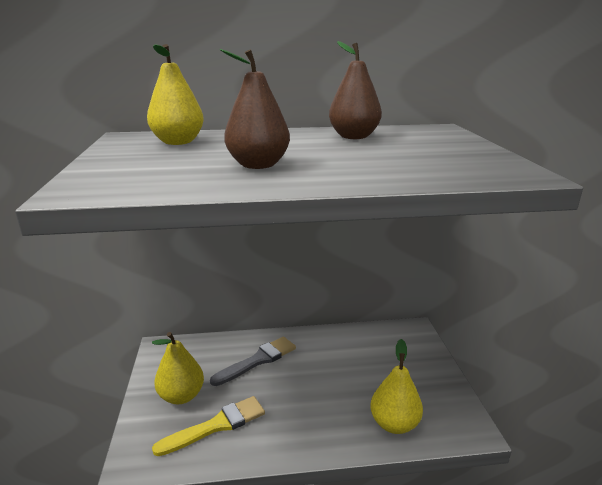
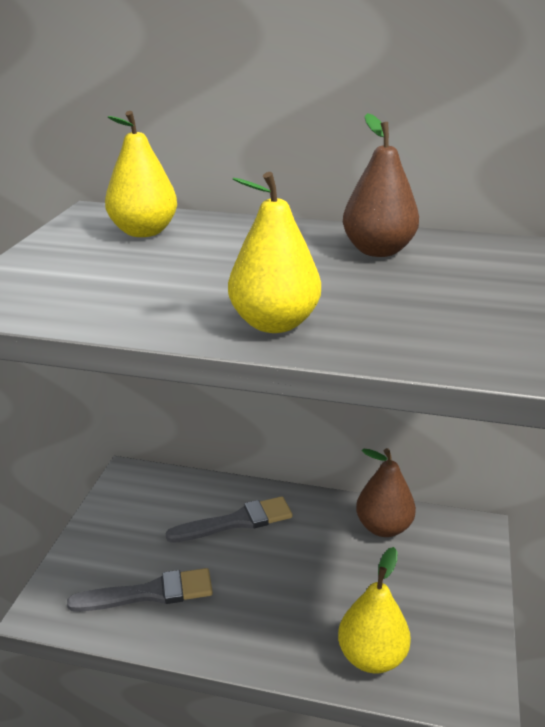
camera: 20 degrees right, 5 degrees up
yellow pear [152,332,204,404] -> yellow pear moved to [228,172,321,333]
yellow brush [152,396,265,456] -> grey brush [67,568,213,612]
brown pear [220,49,290,169] -> brown pear moved to [356,448,416,537]

